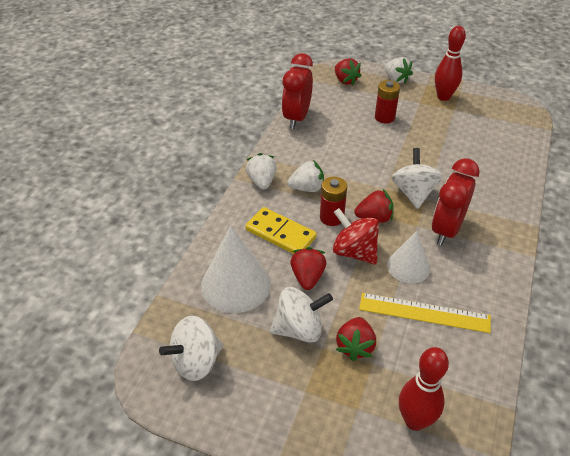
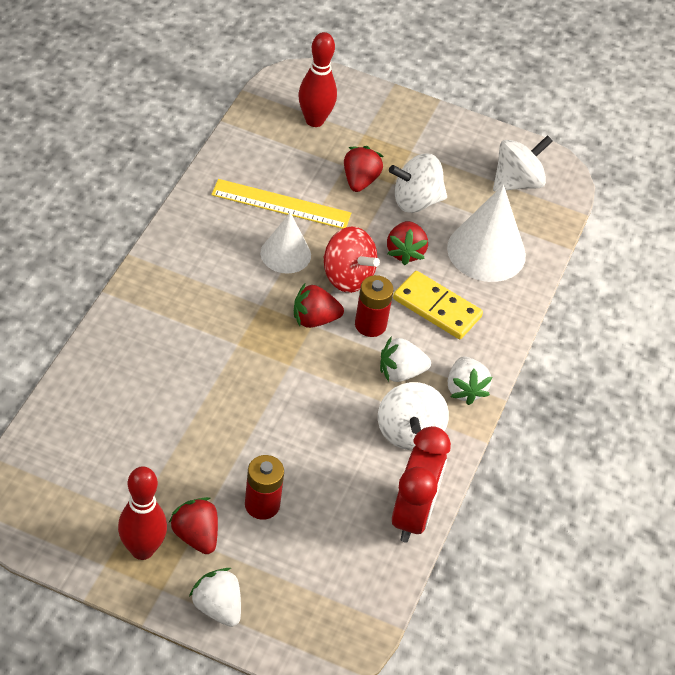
camera: 175 degrees right, 5 degrees up
red strawberry [335,58,362,86] -> red strawberry moved to [169,497,218,554]
white spinning top [392,148,443,209] -> white spinning top moved to [378,382,449,450]
red clock [431,158,480,245] -> none

